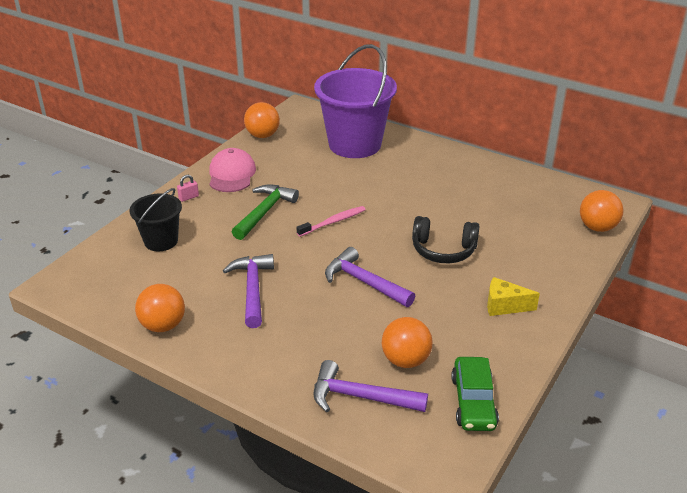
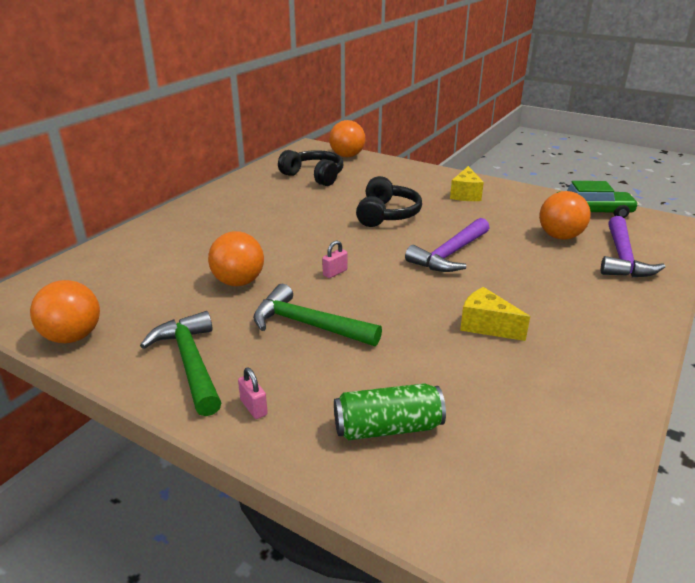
camera: 90 degrees left, 5 degrees down
black bucket [129,188,182,251] -> green can [334,383,446,440]
orange ball [135,284,185,332] -> orange ball moved to [208,231,264,286]
pink cap [209,148,256,192] -> green hammer [140,311,221,416]
purple hammer [223,254,274,328] -> yellow cheese [460,287,530,341]
pink toothbrush [297,206,366,237] -> pink padlock [322,241,348,278]
purple bucket [314,44,397,158] -> none
none -> black headphones [278,150,343,186]

